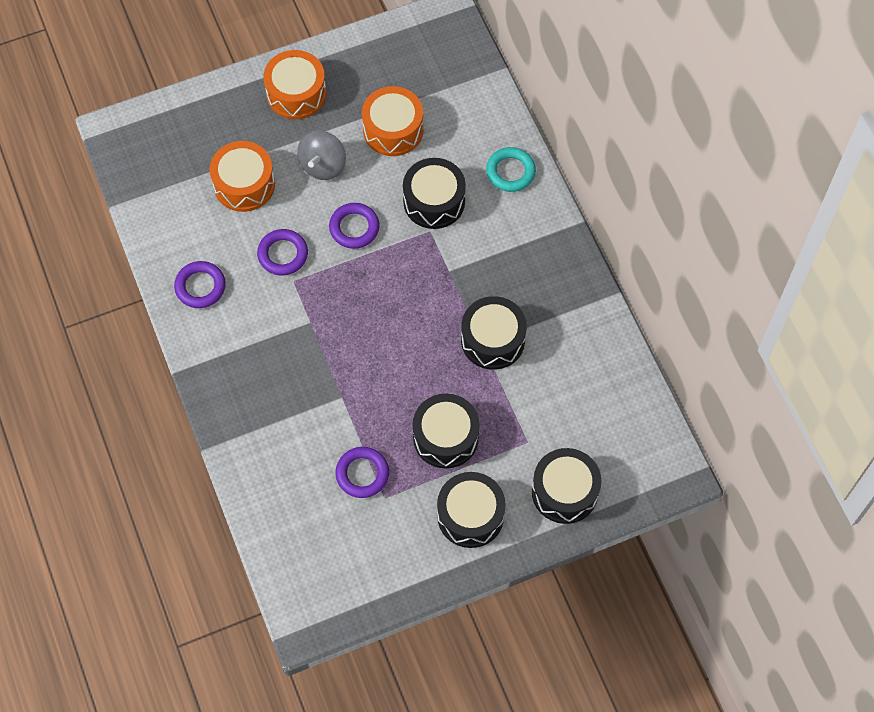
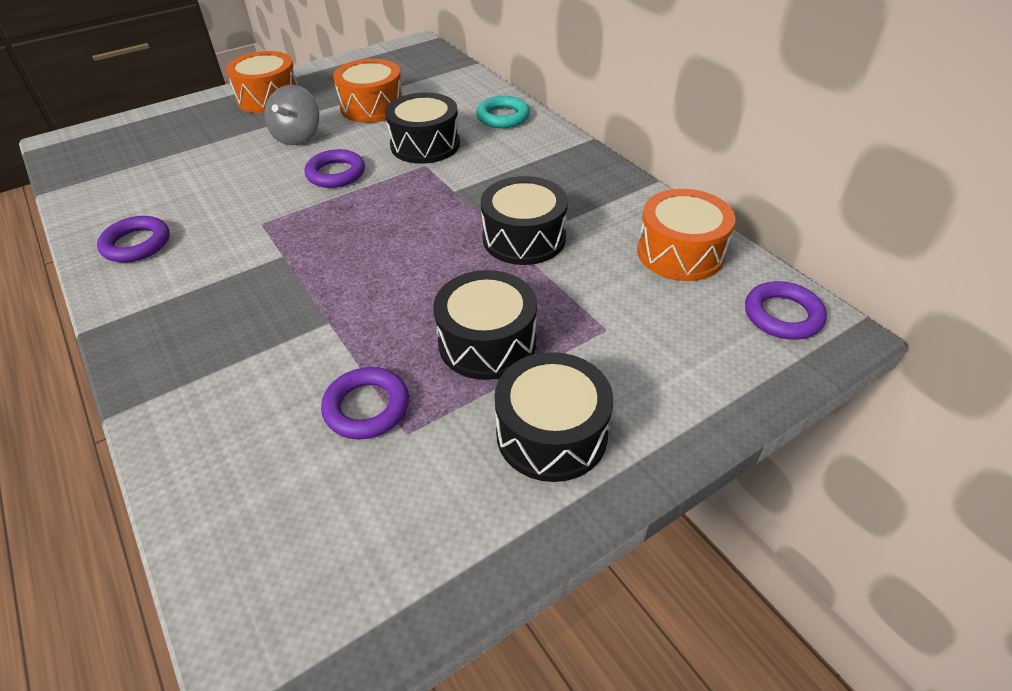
camera: 10 degrees left, 20 degrees down
orange drum [210,141,275,212] -> orange drum moved to [637,189,735,281]
purple ring [257,229,308,276] -> purple ring moved to [745,281,827,340]
black drum [532,448,602,524] -> none

